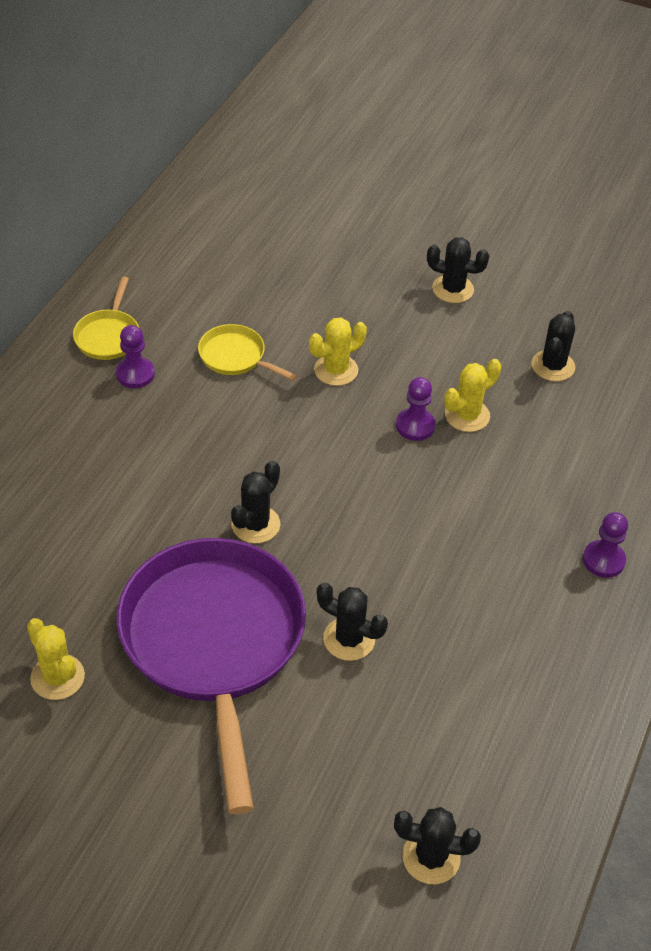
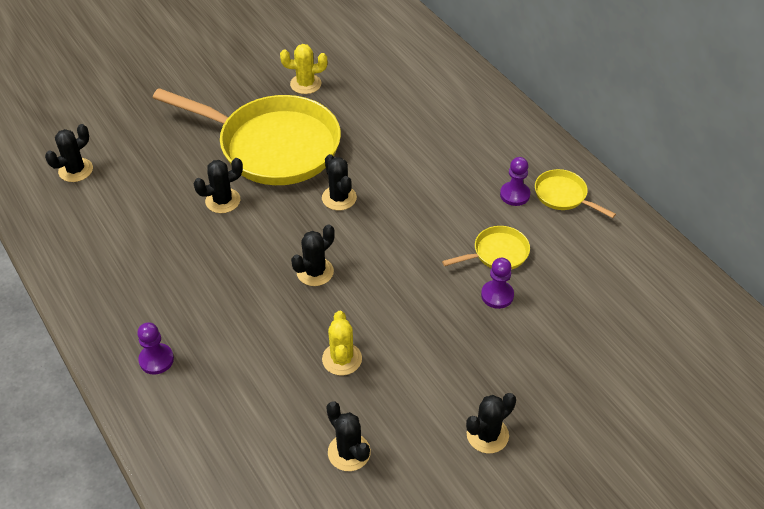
camera: 125 degrees right, 0 degrees up
purple pan [117,538,306,814] -> yellow pan [153,88,341,185]
yellow cactus [309,317,367,386] -> none
purple pawn [396,377,436,441] -> purple pawn moved to [481,258,514,309]
none -> black cactus [291,224,335,286]

